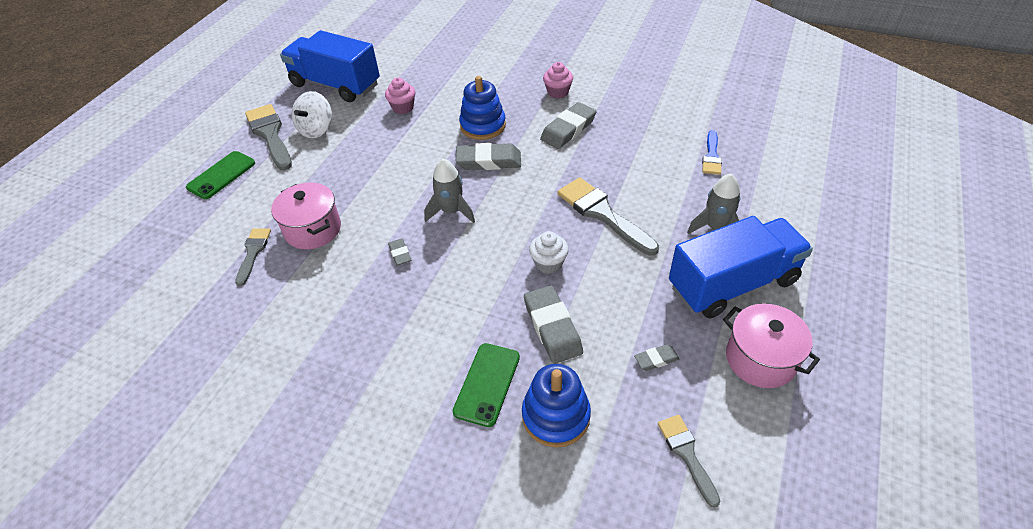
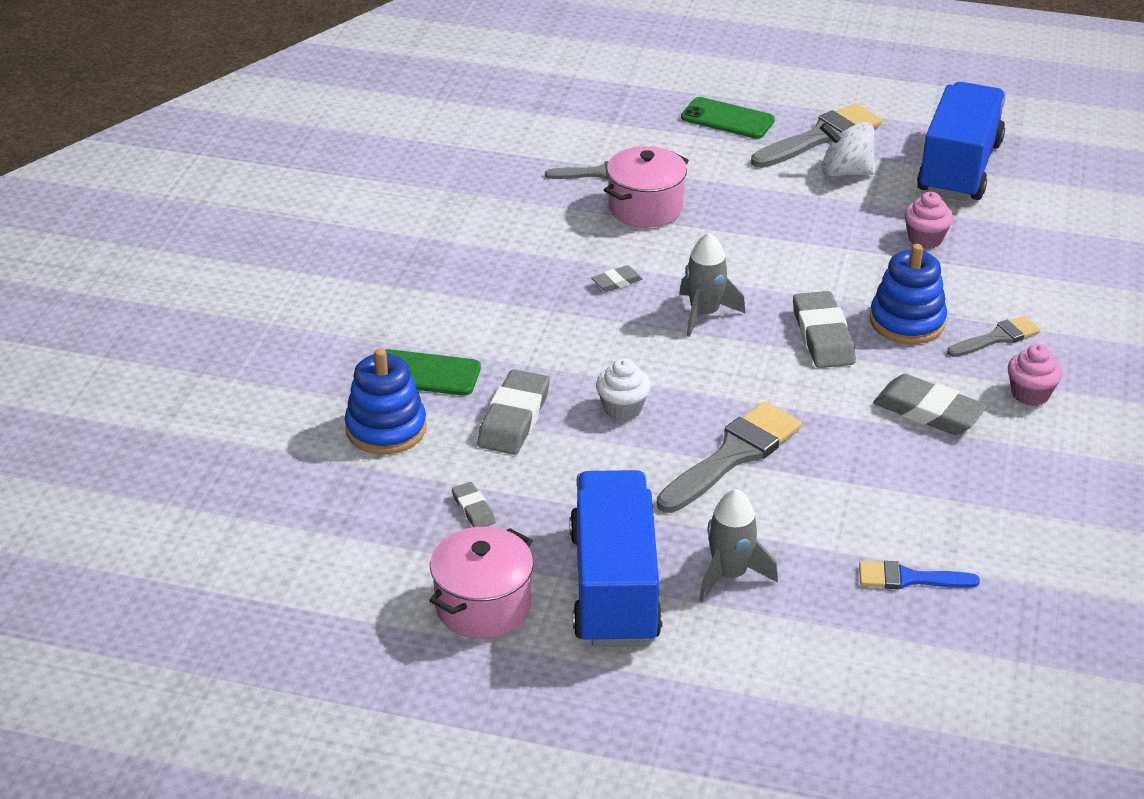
camera: 80 degrees right, 10 degrees down
grey eraser [524,285,583,364] -> grey eraser turned 45 degrees counterclockwise [477,369,550,455]
grey brush [658,415,720,508] -> grey brush moved to [947,316,1040,357]
blue truck [669,216,813,318] -> blue truck turned 150 degrees counterclockwise [569,470,662,647]

